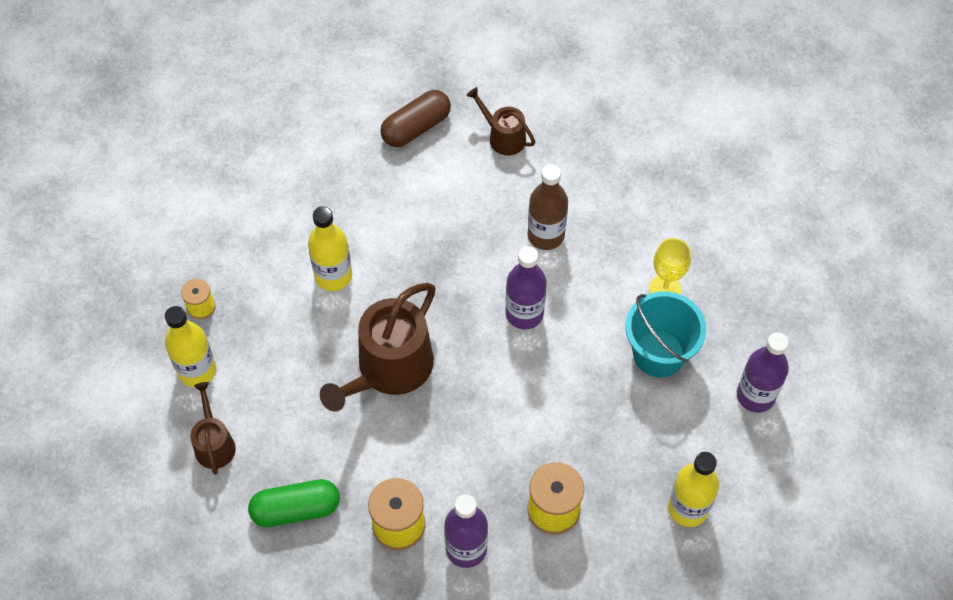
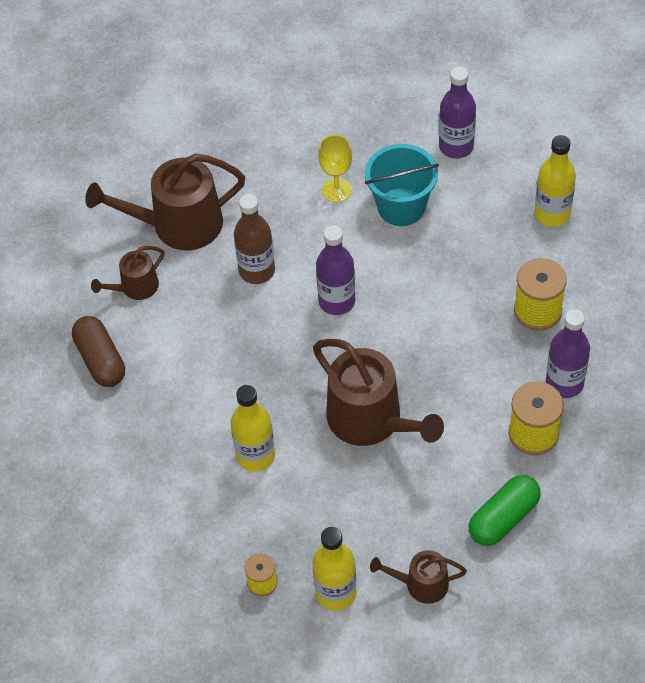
camera: 75 degrees left, 5 degrees down
green capsule [248,479,340,527] -> green capsule turned 45 degrees clockwise [468,475,541,546]
none -> brown watering can [85,154,245,250]

